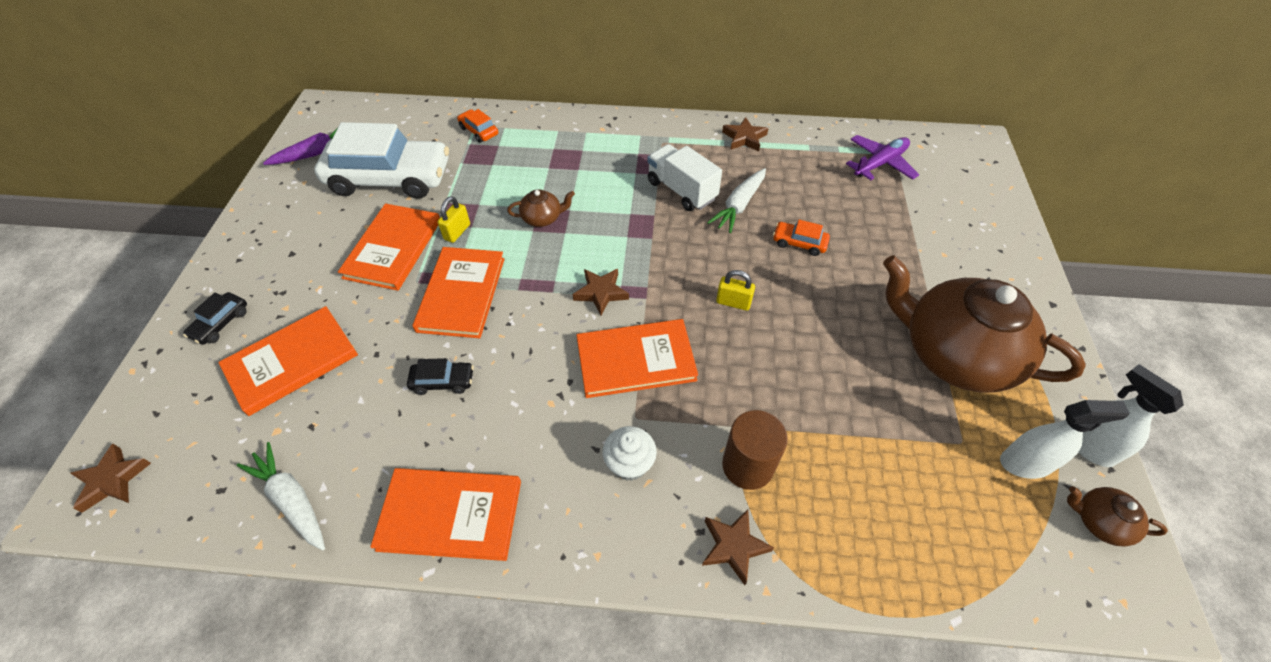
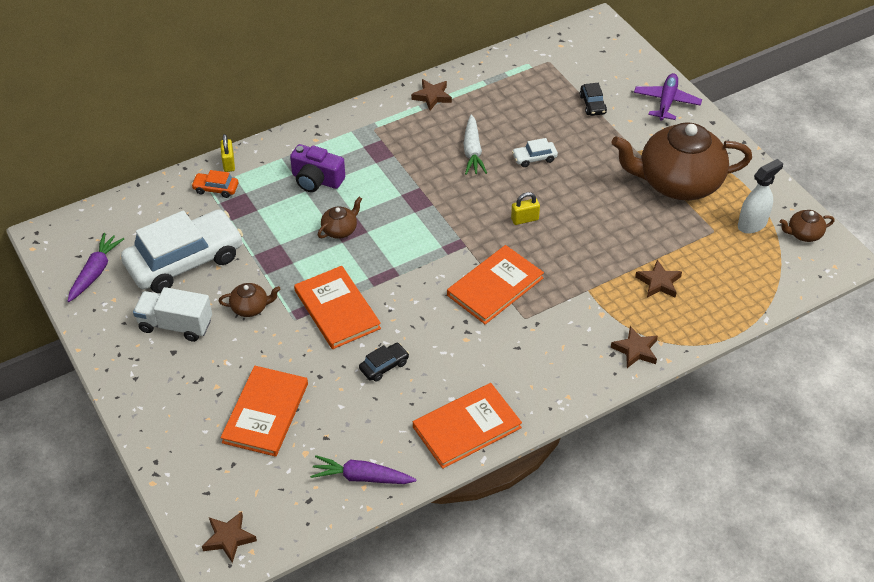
camera: 35 degrees left, 5 degrees down
black car [183,292,247,345] -> black car moved to [580,83,607,116]
white carrot [237,442,325,550] -> purple carrot [310,455,416,484]
orange book [338,204,440,291] -> brown teapot [218,283,281,317]
yellow padlock [438,196,470,243] -> yellow padlock moved to [220,134,235,172]
brown star [573,269,629,315] -> brown star moved to [635,260,682,298]
white cupcake [603,426,657,481] -> none
white truck [647,144,722,211] -> white truck moved to [133,287,212,342]
brown cylinder [722,410,788,490] -> none
orange car [773,220,830,256] -> white car [512,138,558,167]
purple plane [846,135,919,180] -> purple plane moved to [634,73,702,121]
white spray bottle [1078,364,1184,467] -> none
none -> purple camera [290,144,345,192]

